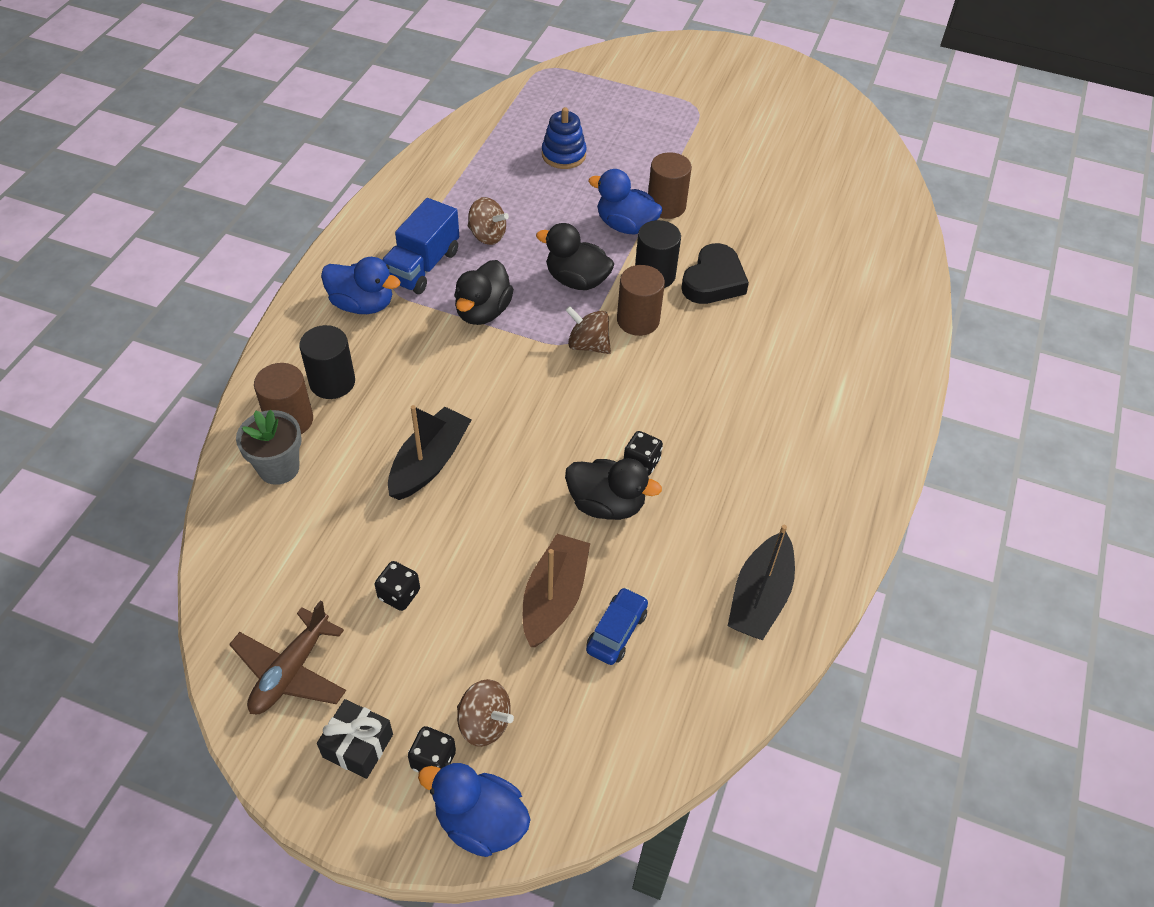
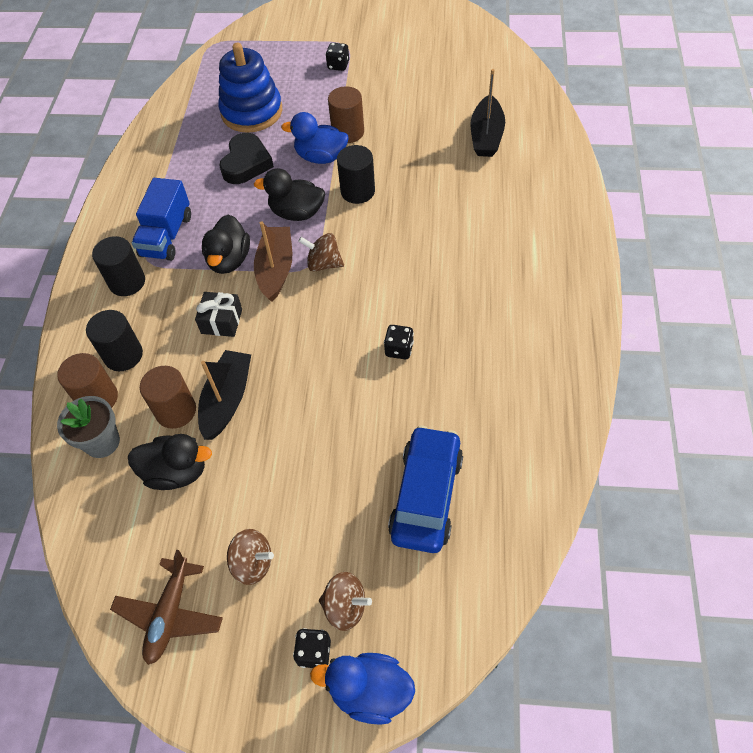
camera: 10 degrees left, 5 degrees up
black gift [317,699,393,779] -> black gift moved to [195,292,242,337]
blue duck [321,257,400,314] -> black cylinder [92,236,145,296]
black dice [375,561,420,611] -> black dice moved to [326,43,349,71]
brown spinning top [468,197,509,245] -> brown spinning top moved to [227,529,274,585]
brown boat [523,534,590,647] -> brown boat moved to [254,221,292,302]
blue stacking toy [542,107,586,169] -> blue stacking toy [218,43,282,133], size x1.66
black duck [565,458,662,520] -> black duck moved to [128,434,212,490]
blue car [586,587,648,665] -> blue car [388,425,463,553], size x1.85
brown cylinder [617,265,665,336] -> brown cylinder moved to [140,366,196,429]
black heart [681,243,749,304] -> black heart moved to [219,133,274,184]
black boat [728,525,795,640] -> black boat moved to [471,69,505,157]

